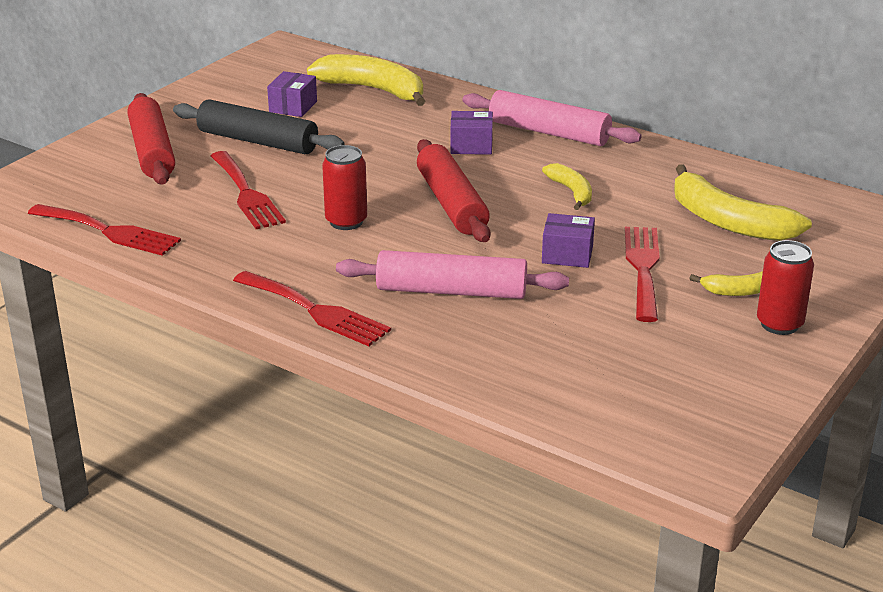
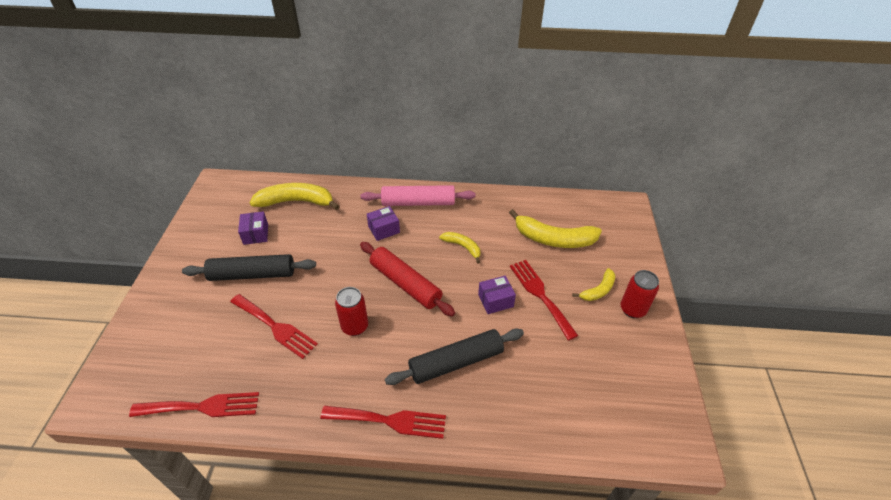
camera: 30 degrees left, 15 degrees up
red rolling pin [127,93,175,185] -> none
pink rolling pin [336,250,569,299] -> black rolling pin [385,329,524,385]

